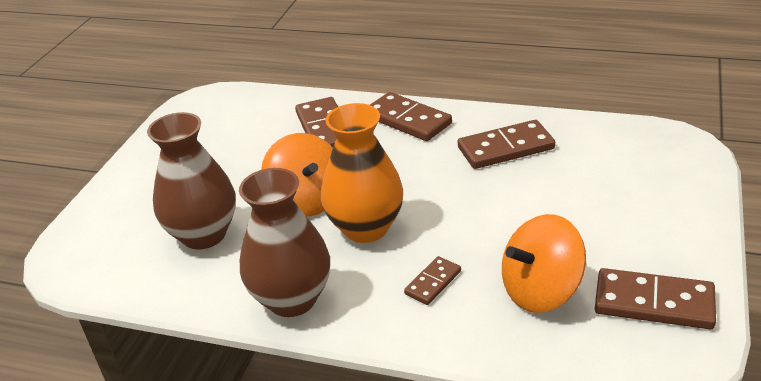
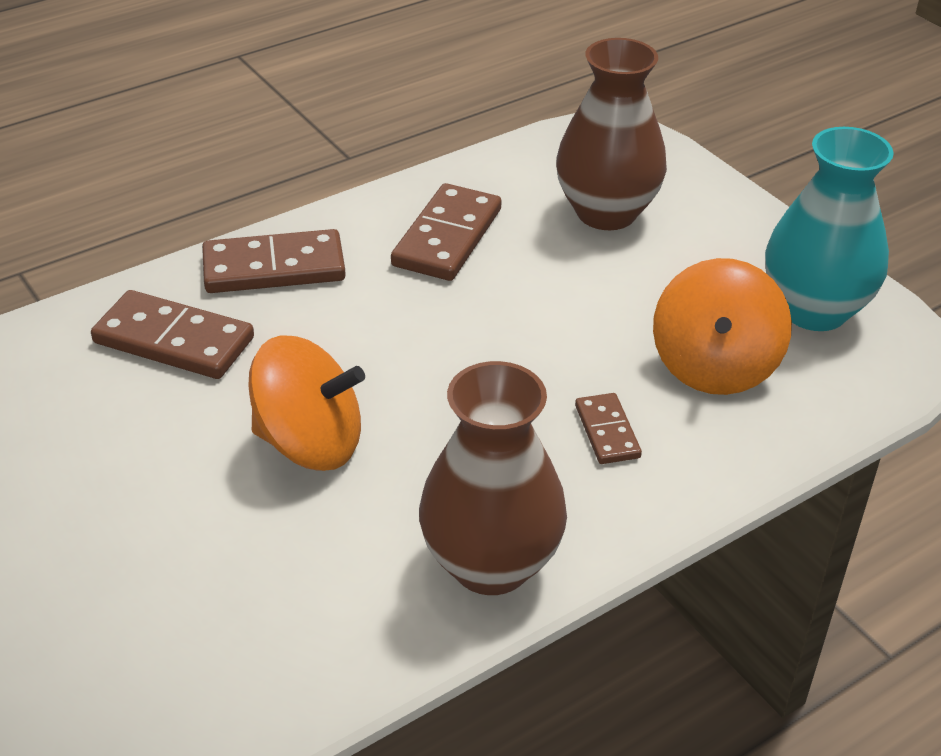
camera: 55 degrees left, 5 degrees up
brown vase [147,112,236,249] -> brown vase moved to [556,38,667,230]
orange vase [321,103,403,243] -> none
brown domino [595,268,716,329] -> turquoise vase [765,127,894,331]

